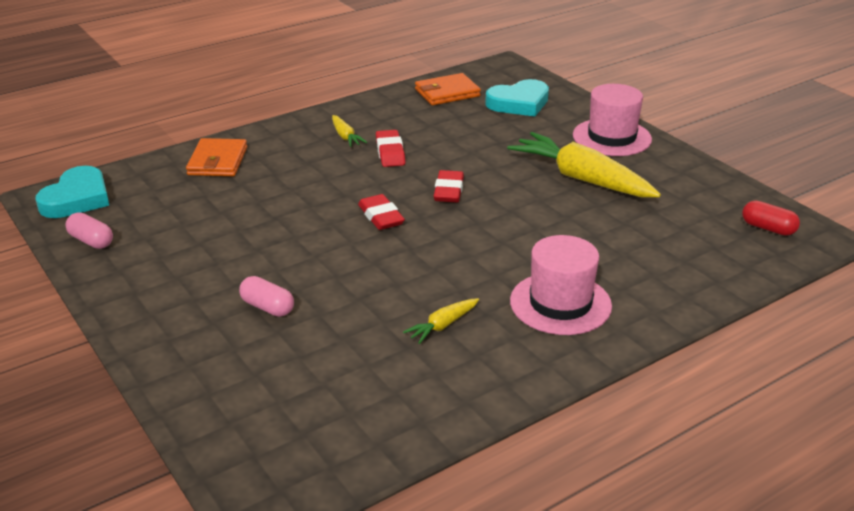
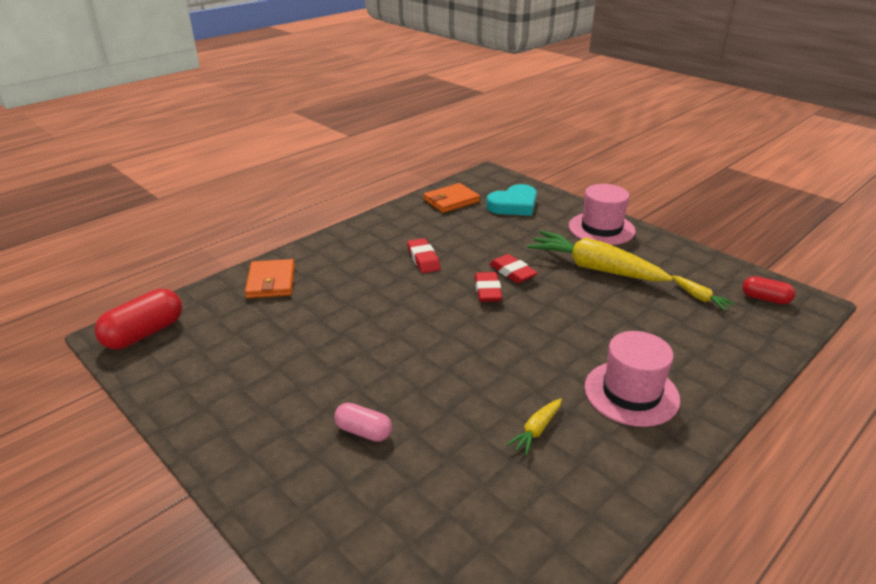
camera: 10 degrees left, 0 degrees up
turquoise heart [36,166,109,218] -> red capsule [95,289,182,349]
pink capsule [65,212,113,249] -> none
yellow carrot [332,115,367,147] -> yellow carrot moved to [672,275,735,311]
red eraser [358,194,405,230] -> red eraser moved to [489,254,538,283]

